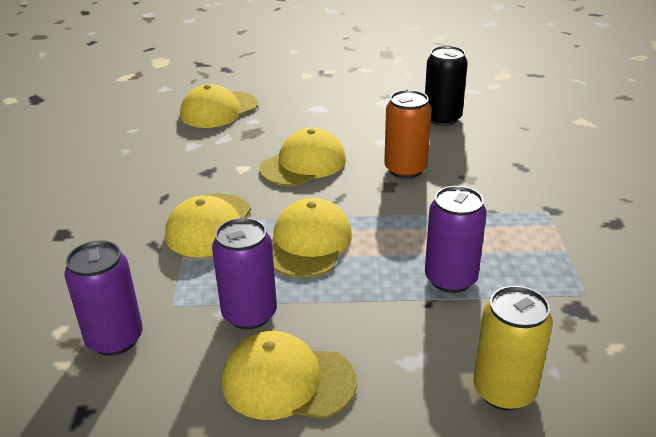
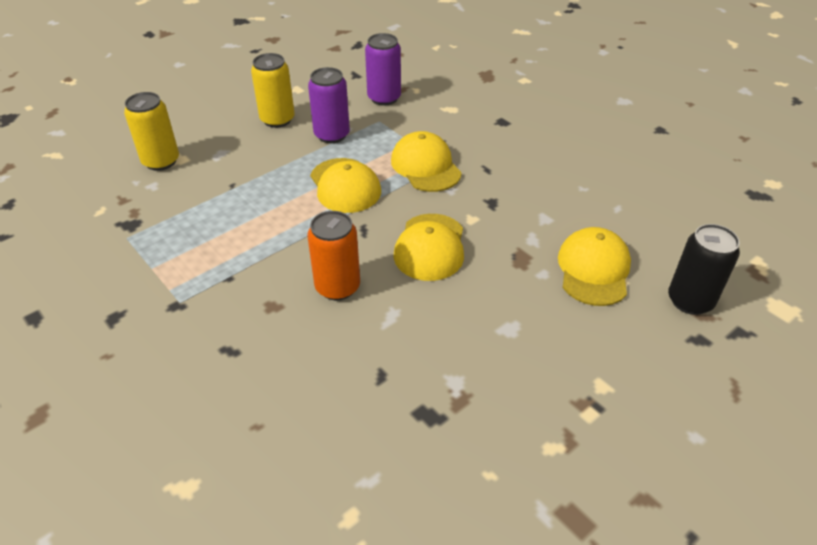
camera: 140 degrees right, 10 degrees up
yellow cap [222,331,357,420] -> yellow can [251,53,295,128]
black can [425,46,468,126] -> black can moved to [668,224,740,315]
purple can [425,186,487,293] -> none

